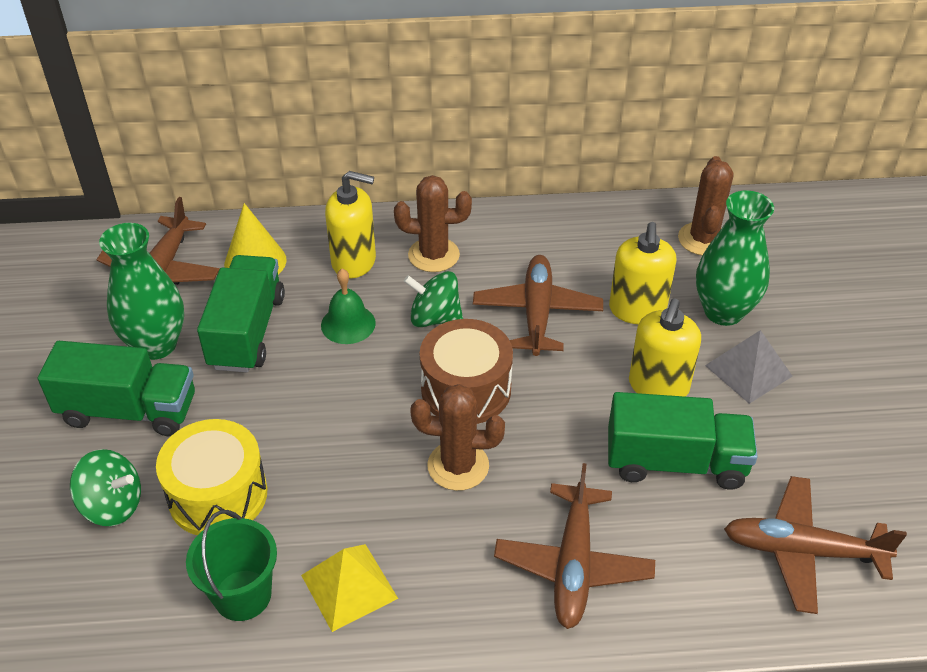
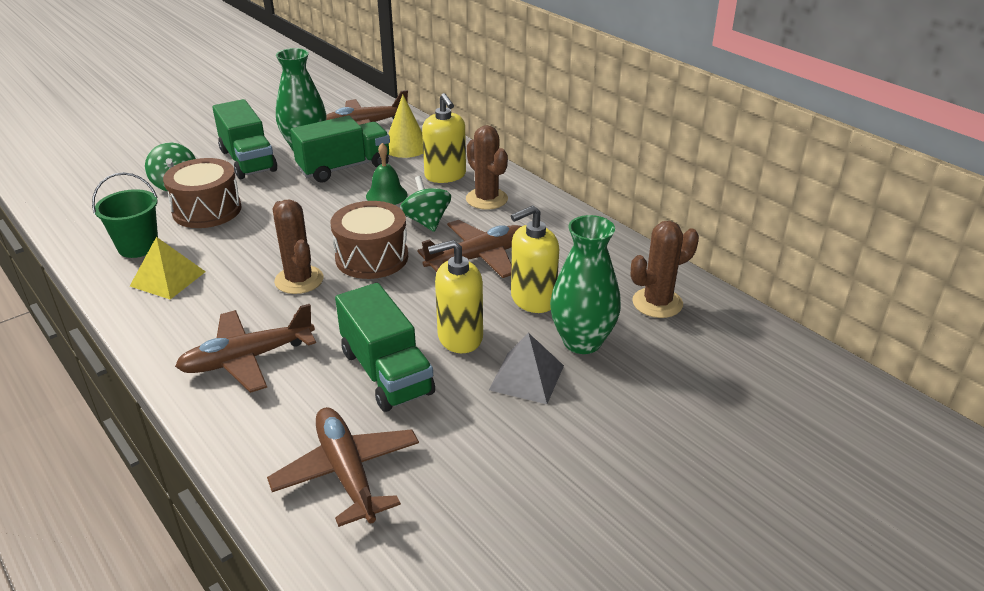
camera: 55 degrees right, 10 degrees down
yellow drum [156,419,267,535] -> brown drum [163,158,242,228]

